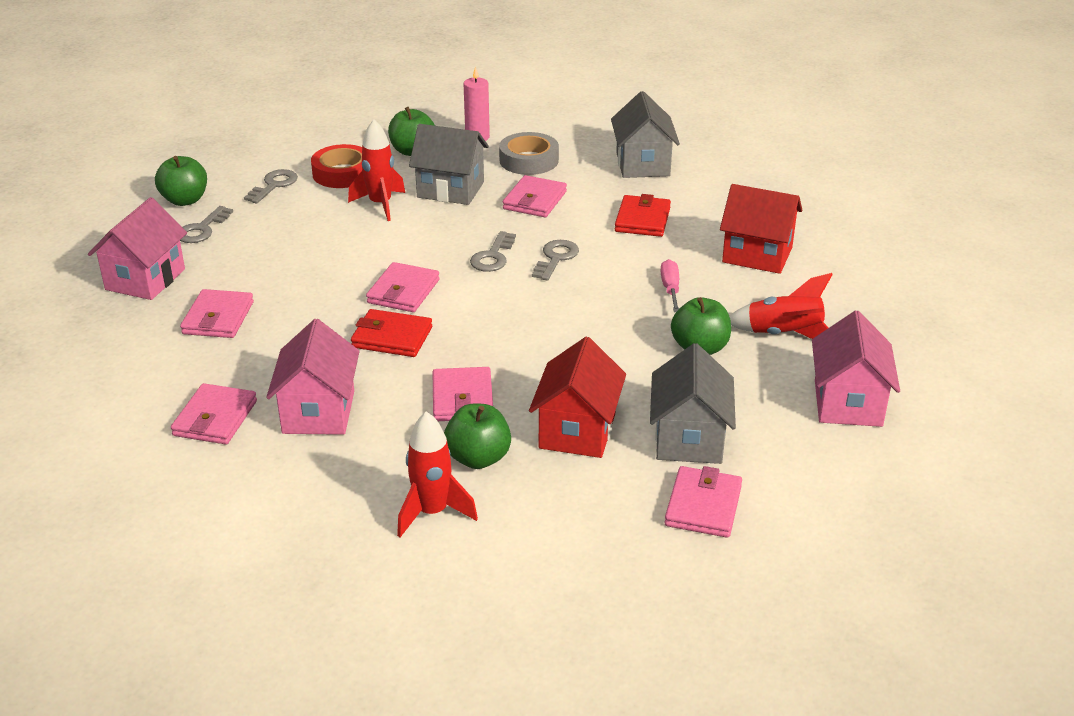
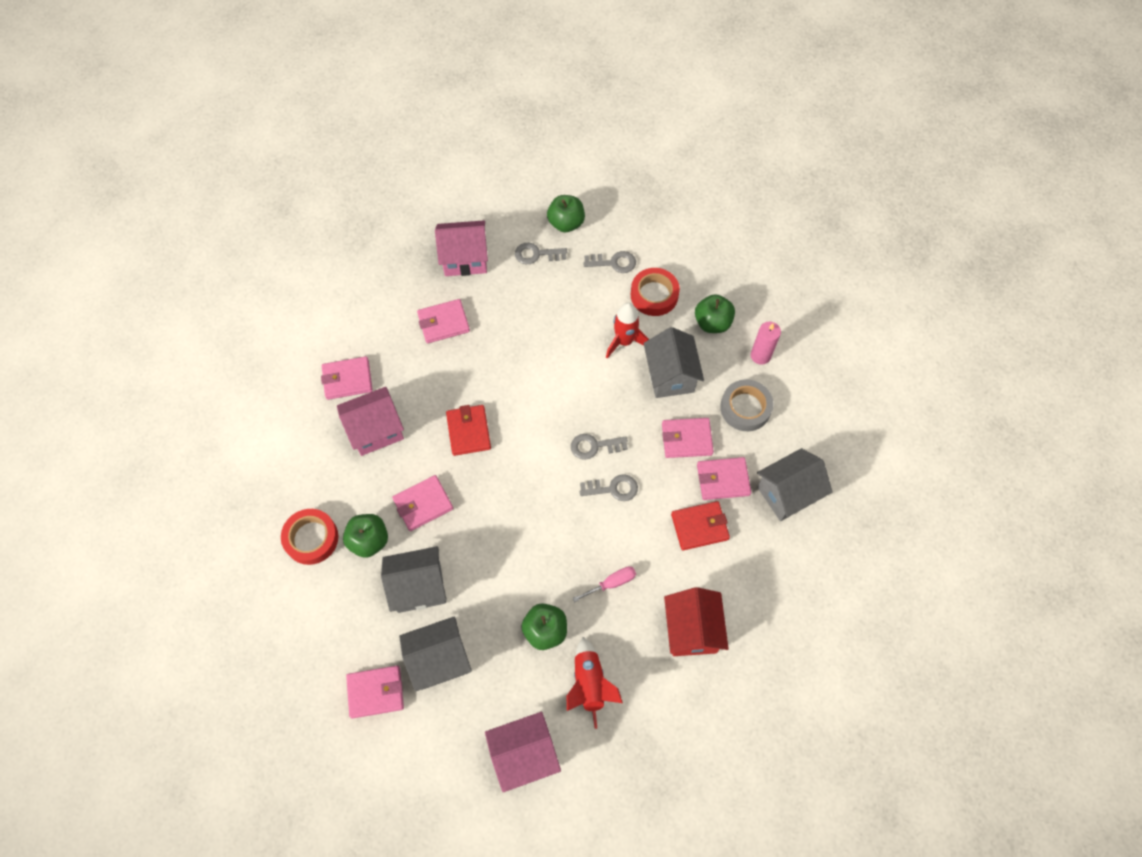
camera: 65 degrees right, 30 degrees up
pink wallet [366,262,440,312] -> pink wallet moved to [697,457,751,500]
red rocket [397,411,478,537] -> red tape [281,509,338,565]
red house [529,337,626,458] -> grey house [381,546,447,613]

